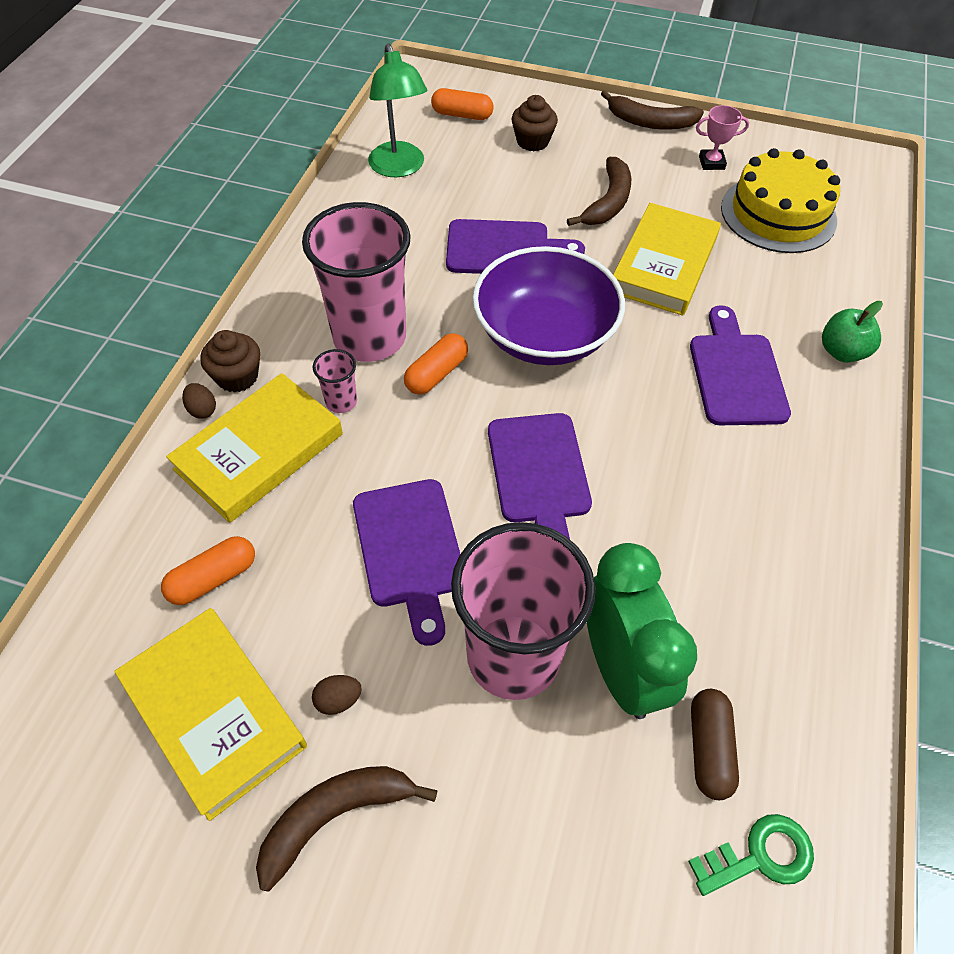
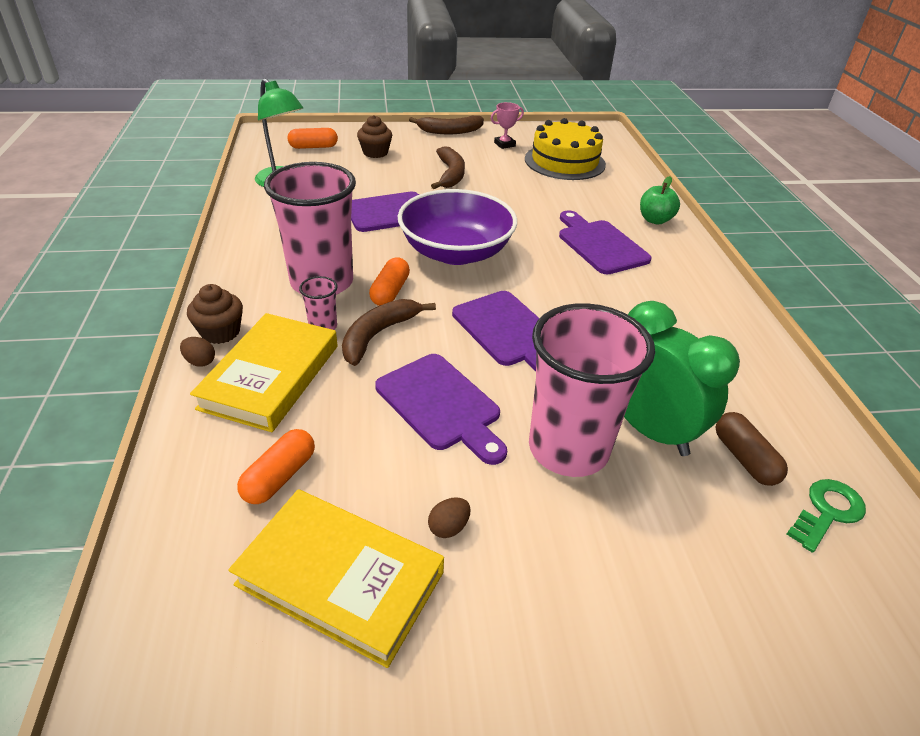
camera: 25 degrees left, 15 degrees down
brown banana [256,766,437,891] -> brown banana moved to [342,299,436,366]
yellow book [613,203,721,316] -> none

